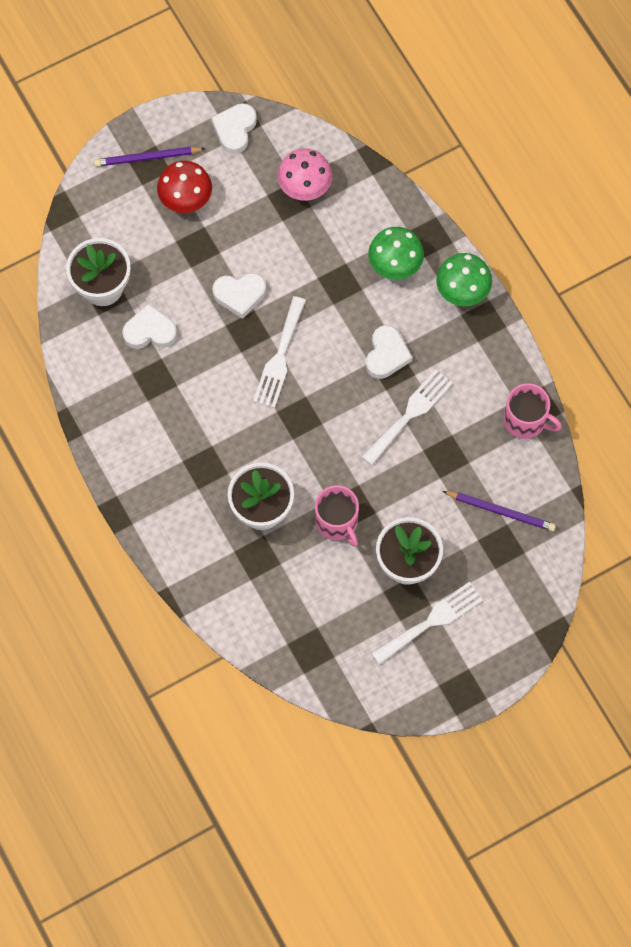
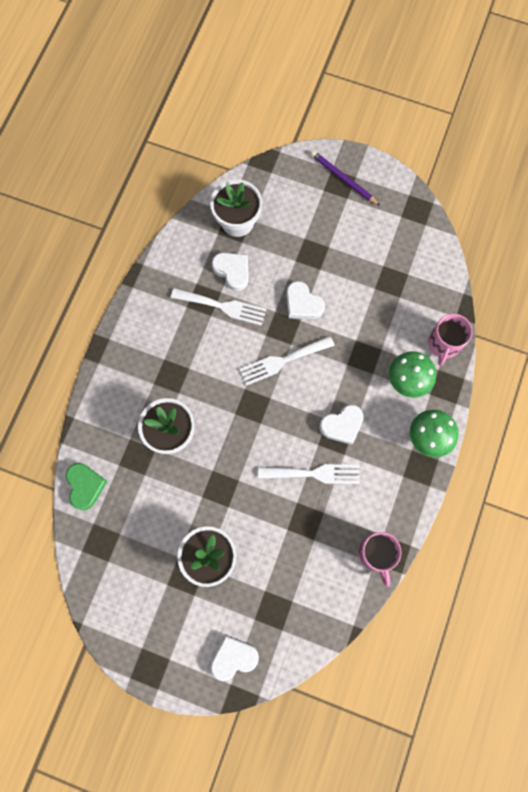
camera: 50 degrees right, 5 degrees up
red mushroom [157,161,212,213] -> none
white heart [211,103,257,154] -> white heart moved to [210,635,259,681]
pink mushroom [277,148,332,201] -> none
pink mug [315,485,359,547] -> pink mug moved to [428,314,473,366]
white fork [371,582,483,665] -> white fork moved to [171,288,267,326]
purple pencil [443,491,556,531] -> none
none -> green heart [66,463,107,510]

